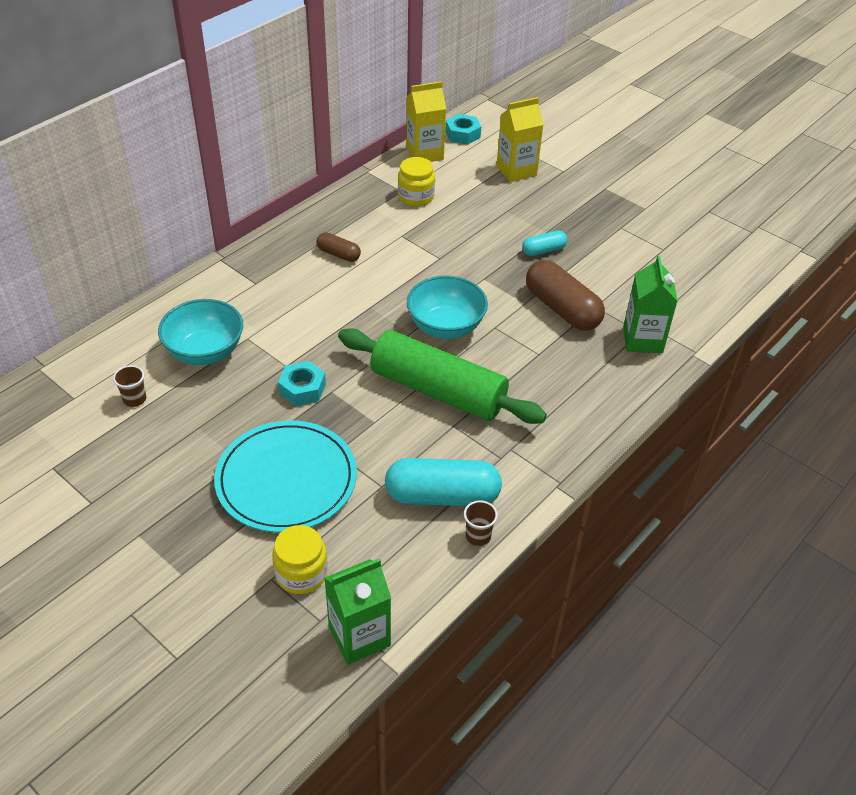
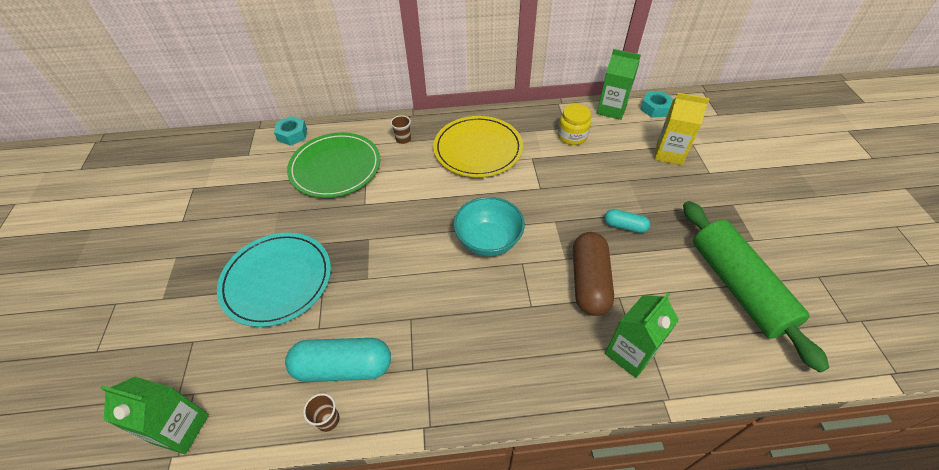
camera: 45 degrees right, 5 degrees up
brown cup [113,365,146,407] -> brown cup moved to [390,115,411,144]
turquoise bowl [158,299,243,365] -> green plate [287,132,380,198]
yellow jar [272,525,328,594] -> none
turquoise nut [278,361,326,406] -> turquoise nut moved to [274,116,307,146]
brown capsule [316,232,361,262] -> yellow plate [433,116,523,177]
green rolling pin [338,329,547,424] -> green rolling pin moved to [683,201,829,372]
turquoise capsule [385,458,502,506] -> turquoise capsule turned 45 degrees counterclockwise [285,338,391,382]
yellow carton [406,81,446,162] -> green carton [597,49,641,120]

